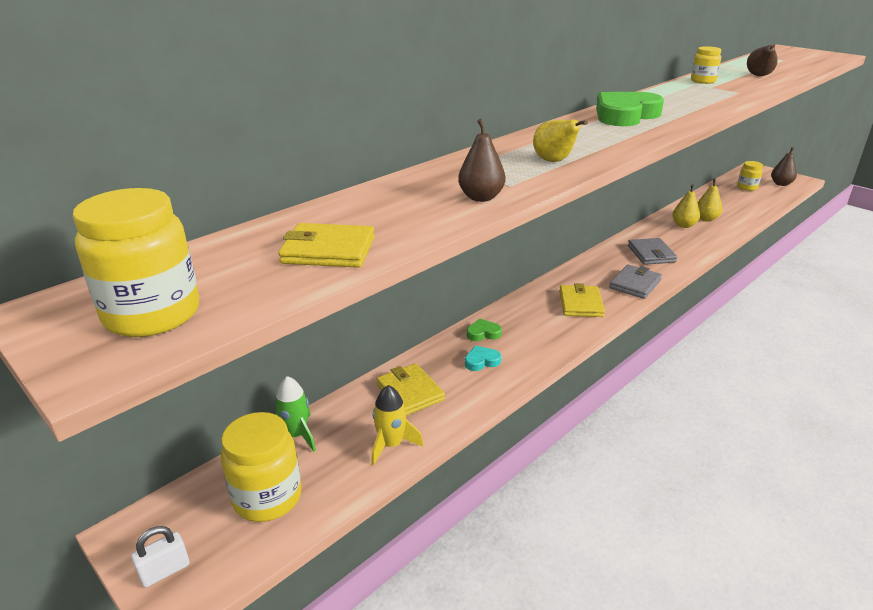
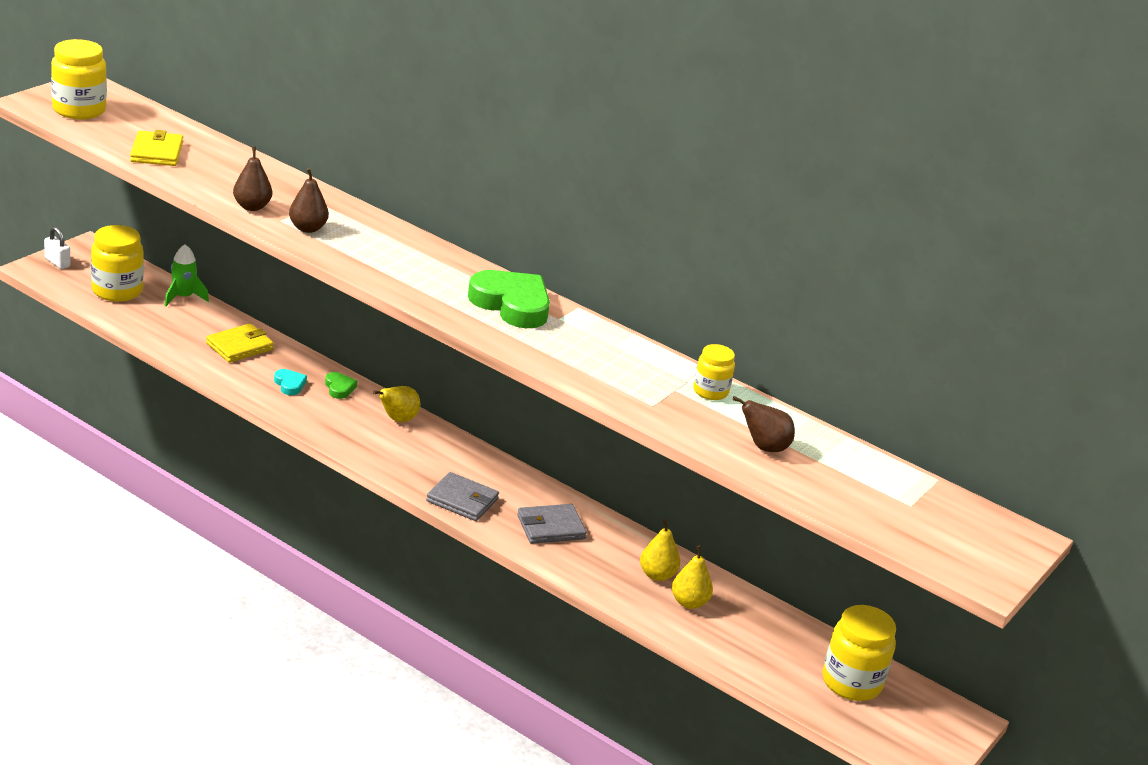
camera: 75 degrees right, 0 degrees up
yellow rocket [371,385,423,466] -> none
yellow pear [533,120,588,162] -> yellow pear moved to [373,386,420,422]
yellow wallet [559,283,605,317] -> none
yellow jar [737,161,763,191] -> yellow jar [823,605,896,701], size x1.70
brown pear [771,147,797,186] -> brown pear moved to [289,168,329,233]

